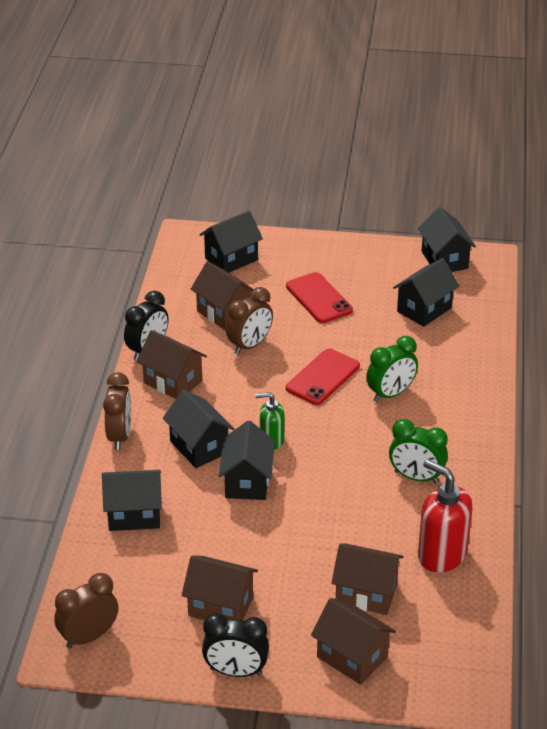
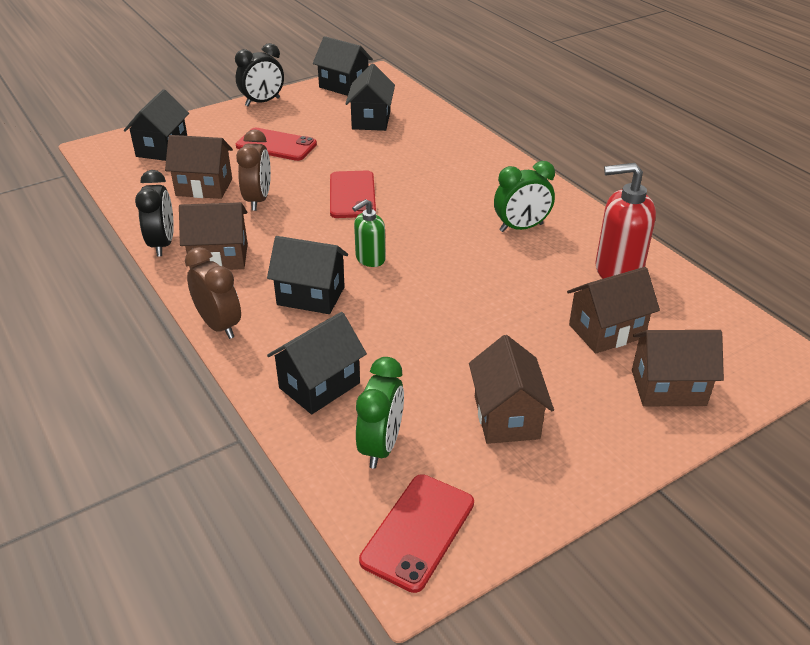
camera: 40 degrees left, 0 degrees up
brown clock [54,573,118,649] -> red phone [359,474,474,593]
brown house [182,556,258,620] -> brown house turned 75 degrees counterclockwise [469,335,554,444]
black clock [202,613,269,677] -> black clock moved to [235,43,284,106]
black house [219,421,275,500] -> none
green clock [366,336,418,402] -> green clock moved to [356,357,404,469]

